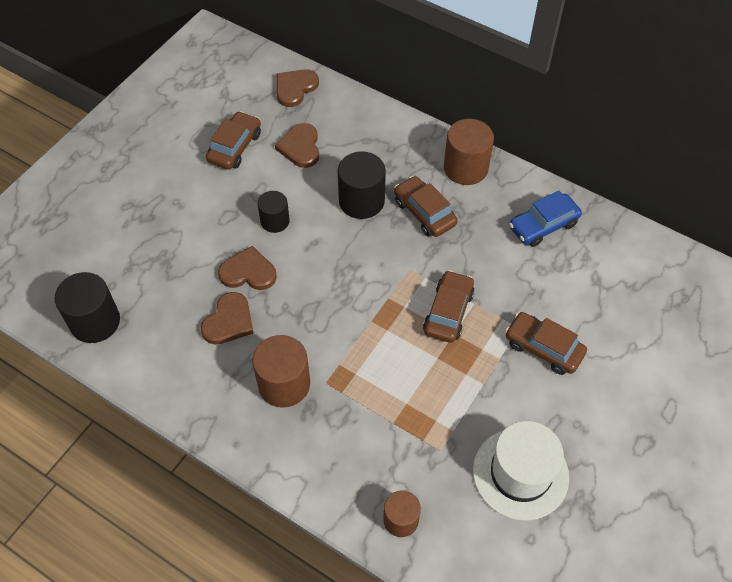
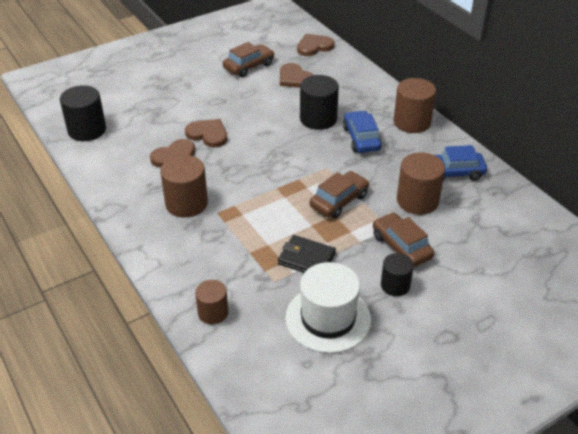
camera: 25 degrees right, 15 degrees down
black cylinder [257,191,290,233] -> black cylinder moved to [381,253,414,296]
brown heart [275,123,319,168] -> brown heart turned 60 degrees counterclockwise [280,63,314,88]
brown car [394,176,458,237] -> blue car [343,110,382,153]
none -> black wallet [278,235,336,273]
none -> brown cylinder [397,152,445,215]

